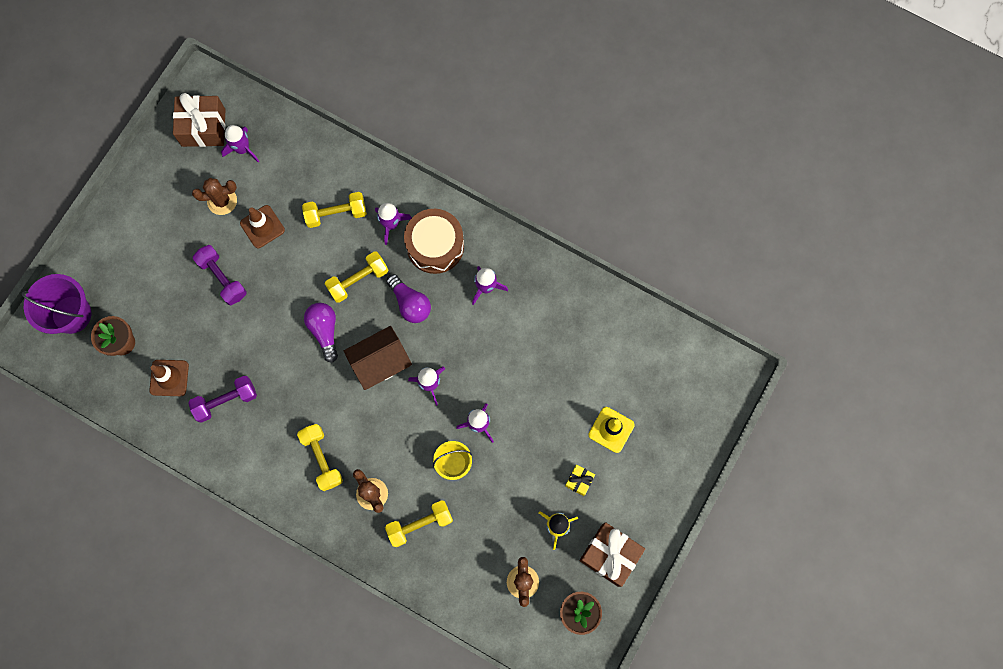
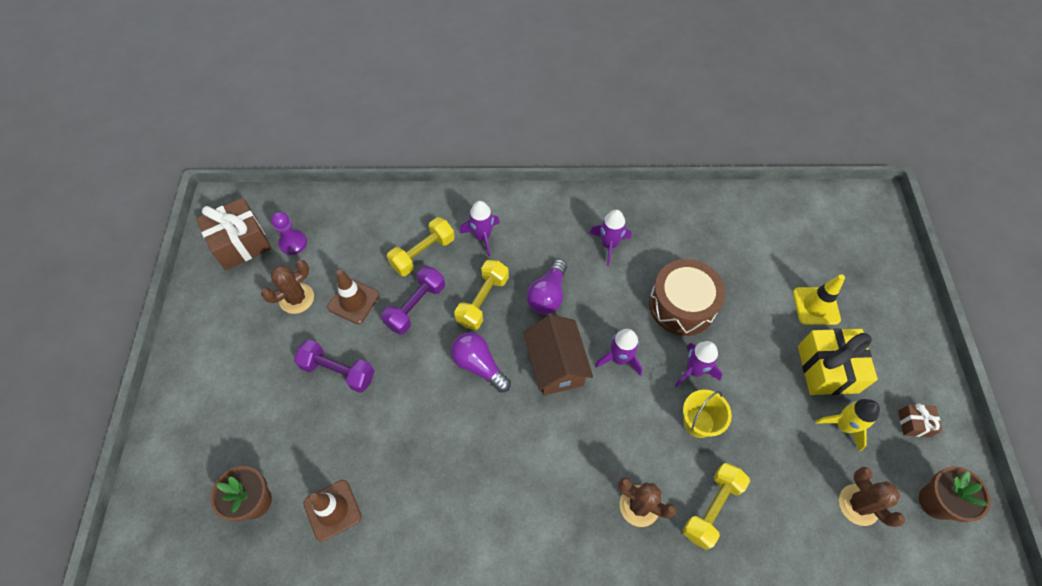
camera: 30 degrees left, 15 degrees down
purple bucket [22,274,91,334] -> none
purple dumbbell [188,376,257,423] -> purple dumbbell moved to [381,266,445,335]
purple rocket [221,125,259,162] -> purple pawn [271,212,307,255]
yellow dumbbell [297,424,343,491] -> none
brown house [344,326,412,390] -> brown house turned 45 degrees counterclockwise [523,314,593,395]
purple light bulb [386,274,431,323] -> purple light bulb turned 90 degrees clockwise [527,259,567,314]
brown drum [404,209,464,274] -> brown drum moved to [649,259,725,336]
yellow gift [565,465,595,496] -> yellow gift [798,328,878,395], size x2.01
brown gift [579,522,645,587] -> brown gift [898,403,942,437], size x0.50

